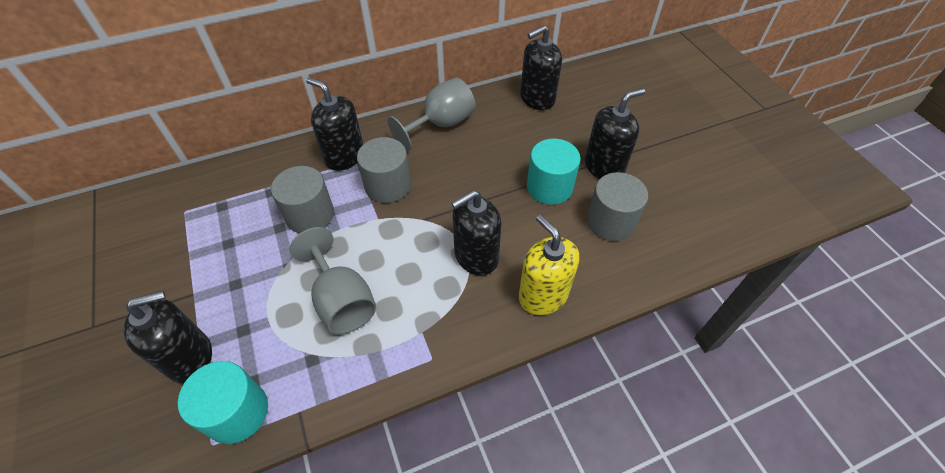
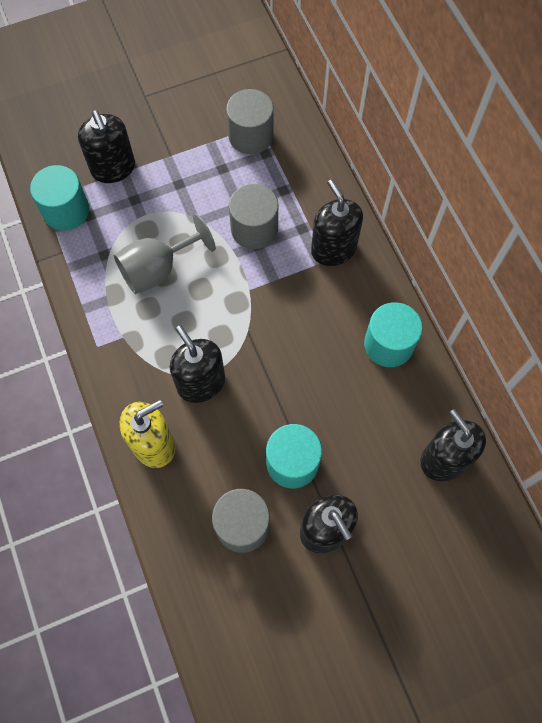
camera: 90 degrees right, 15 degrees up
black soap dispenser [306,77,363,171] -> black soap dispenser turned 60 degrees counterclockwise [311,179,363,266]
grey cylinder [357,137,411,203] -> grey cylinder moved to [226,89,274,154]
grey goblet [388,78,476,151] -> turquoise cylinder [364,302,423,367]

